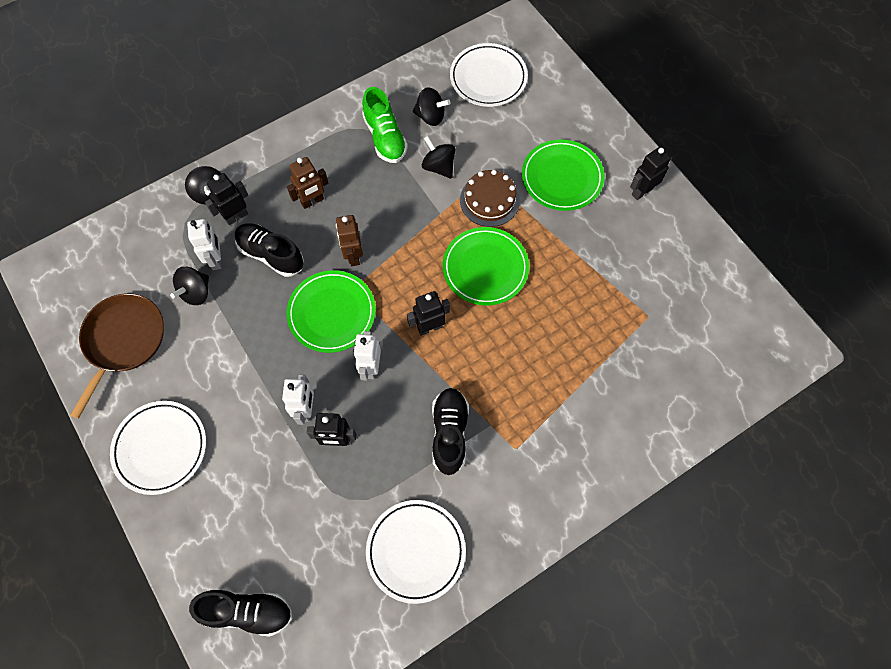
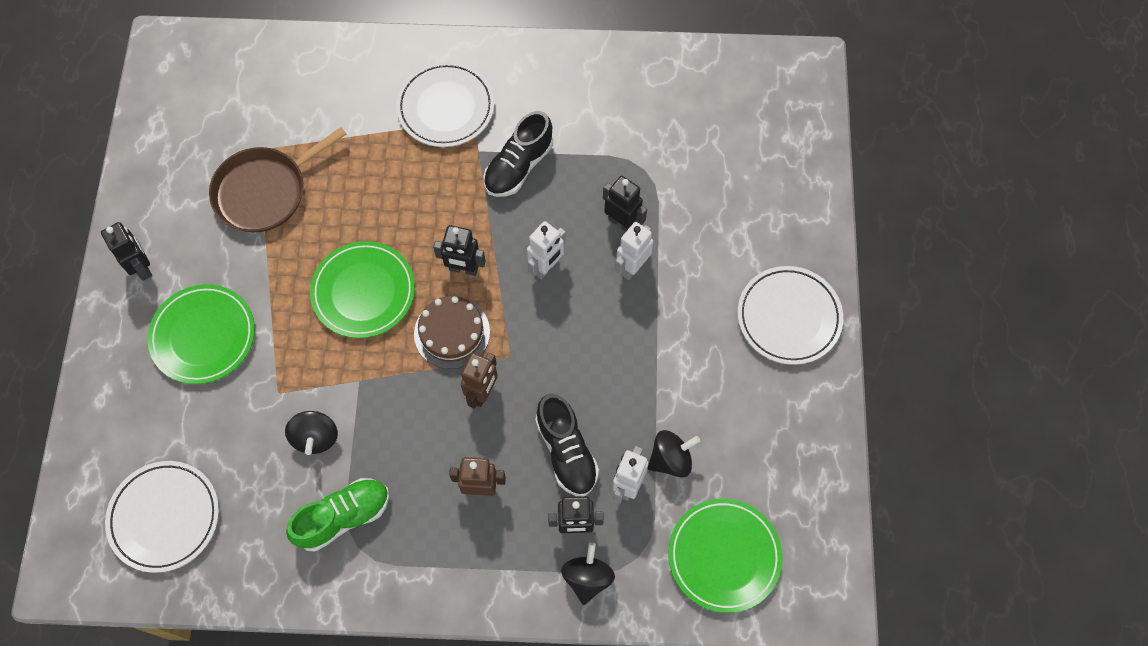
camera: 145 degrees left, 0 degrees up
brown pan [70,293,164,419] -> brown pan moved to [209,127,346,232]
black shoe [189,590,293,637] -> none
green plate [287,270,376,353] -> green plate moved to [668,499,783,613]
green shoe [362,87,408,163] -> green shoe turned 45 degrees clockwise [286,478,389,552]
white plate [366,500,466,604] -> white plate moved to [396,61,495,147]
black spinning top [413,87,451,126] -> none
brown cake [460,170,520,227] -> brown cake moved to [414,296,490,369]
black robot [630,147,671,200] -> black robot turned 120 degrees counterclockwise [101,222,152,281]

